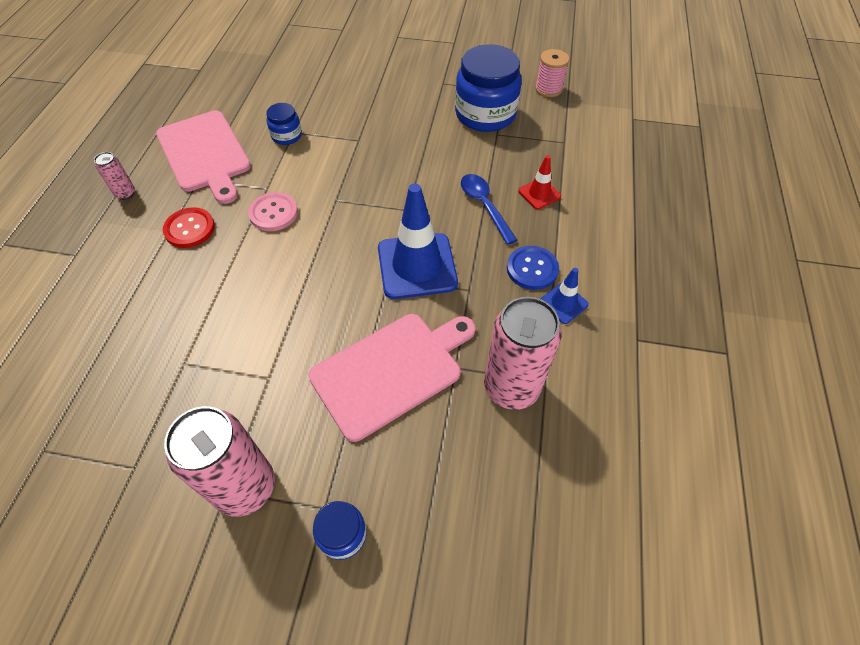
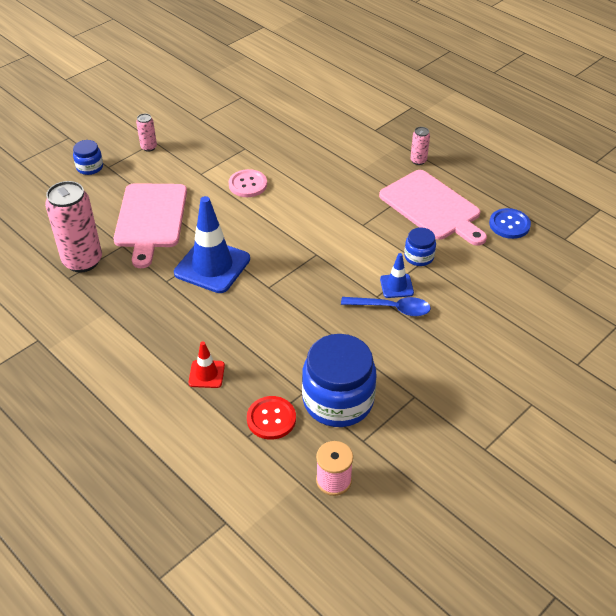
camera: 125 degrees right, 10 degrees down
pink cutting board [156,111,251,204] -> pink cutting board turned 135 degrees counterclockwise [379,170,487,246]
red button [163,207,215,248] -> red button moved to [247,396,296,440]
pink can [164,406,275,517] -> pink can [136,114,157,152], size x0.46
pink button [248,192,298,231] -> pink button moved to [229,169,267,197]
blue spoon [461,174,517,245] -> blue spoon moved to [341,297,431,316]
blue button [507,246,559,290] -> blue button moved to [489,208,531,239]
blue traffic cone [540,268,589,324] -> blue traffic cone moved to [380,253,414,298]

